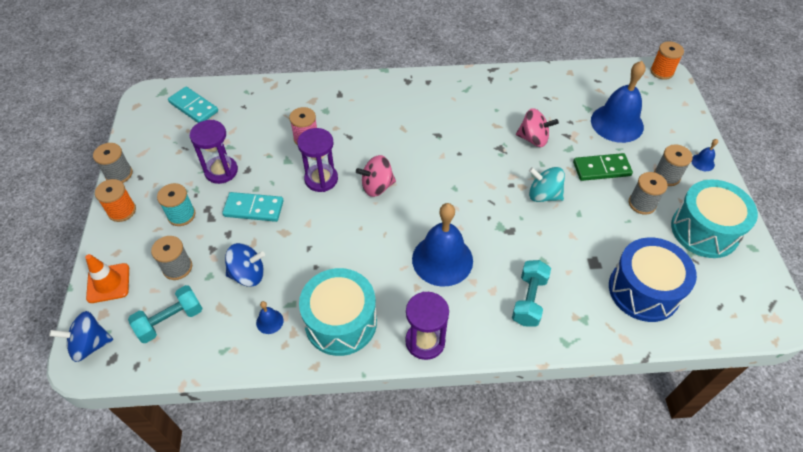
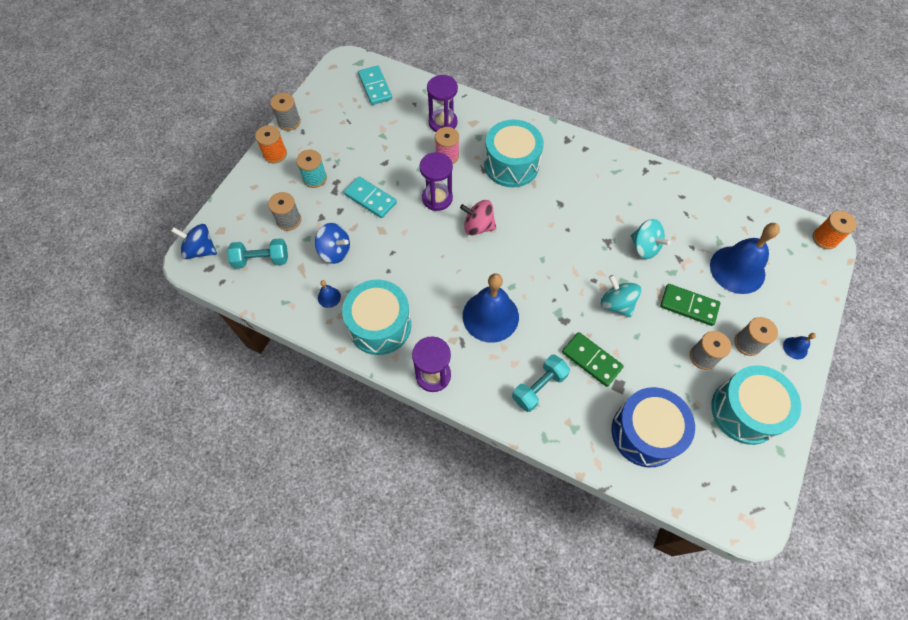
camera: 30 degrees right, 10 degrees up
orange traffic cone [85,254,129,303] -> none
purple hourglass [190,120,238,184] -> purple hourglass moved to [427,75,458,132]
pink spinning top [516,108,559,147] -> turquoise spinning top [631,219,671,259]
none -> turquoise drum [484,119,544,187]
none -> green domino [562,332,624,387]

